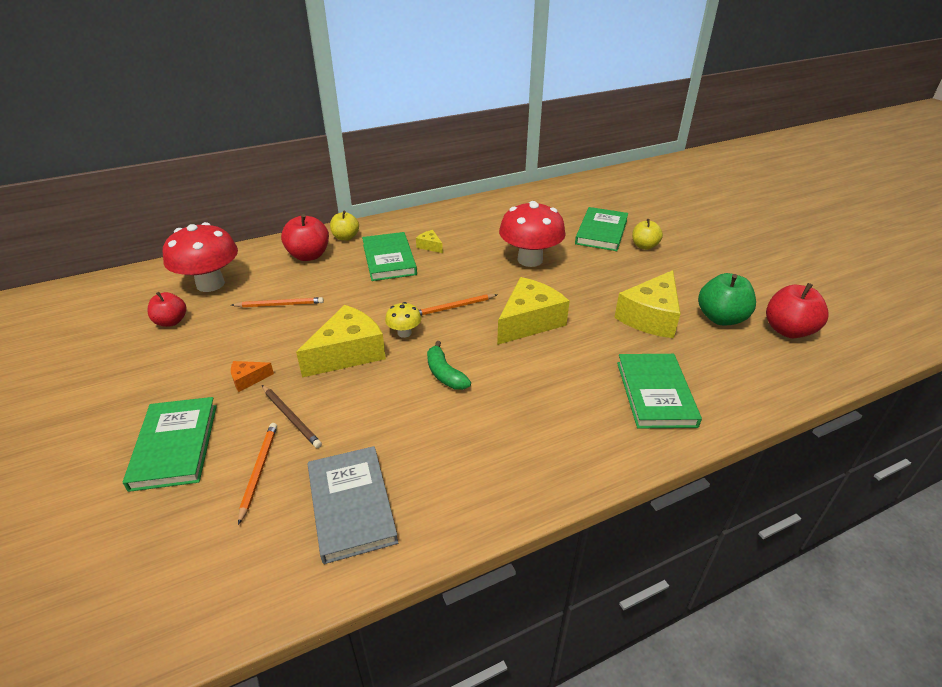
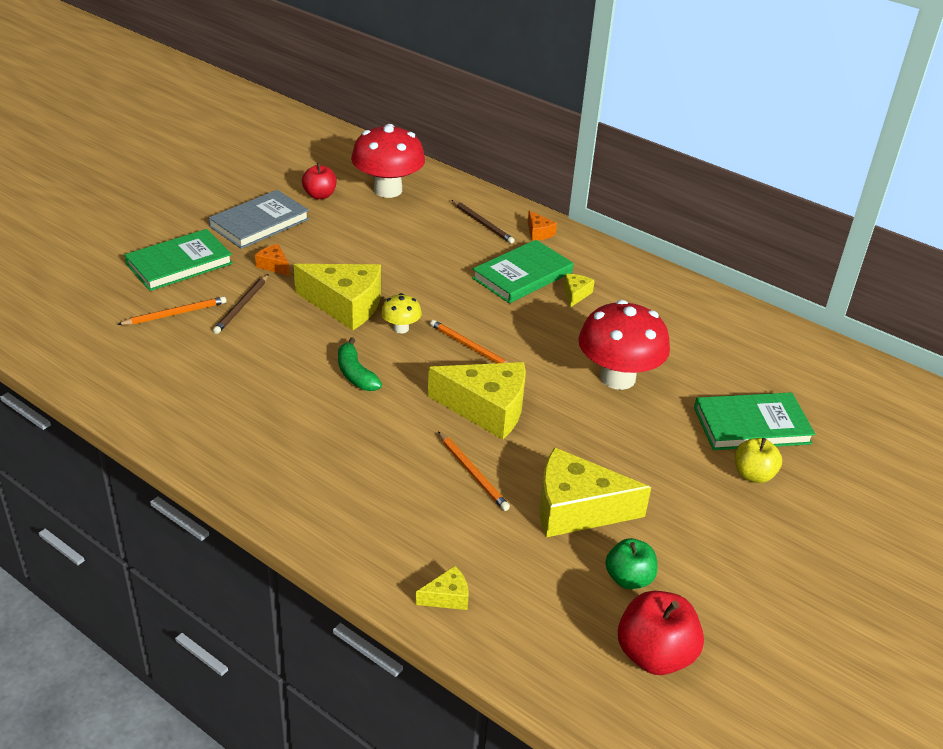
camera: 60 degrees right, 0 degrees up
orange pencil [231,297,324,307] -> orange pencil moved to [438,431,510,511]
red apple [281,214,329,261] -> brown pencil [452,200,515,244]
grey book [308,446,398,564] -> grey book moved to [209,190,309,249]
yellow apple [330,211,359,241] -> orange cheese [528,210,557,241]
green banana [427,341,471,390] -> green banana turned 60 degrees counterclockwise [338,338,382,391]
green book [617,354,702,428] -> none
green apple [698,273,756,325] -> green apple [605,538,658,589], size x0.66
none -> yellow cheese [415,566,468,610]

